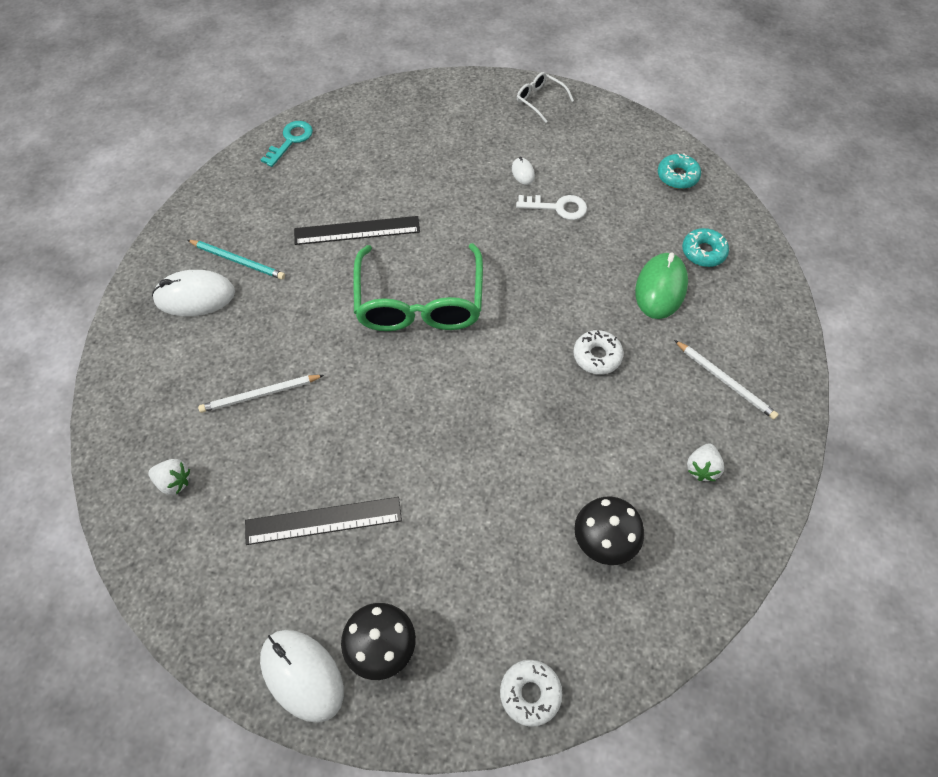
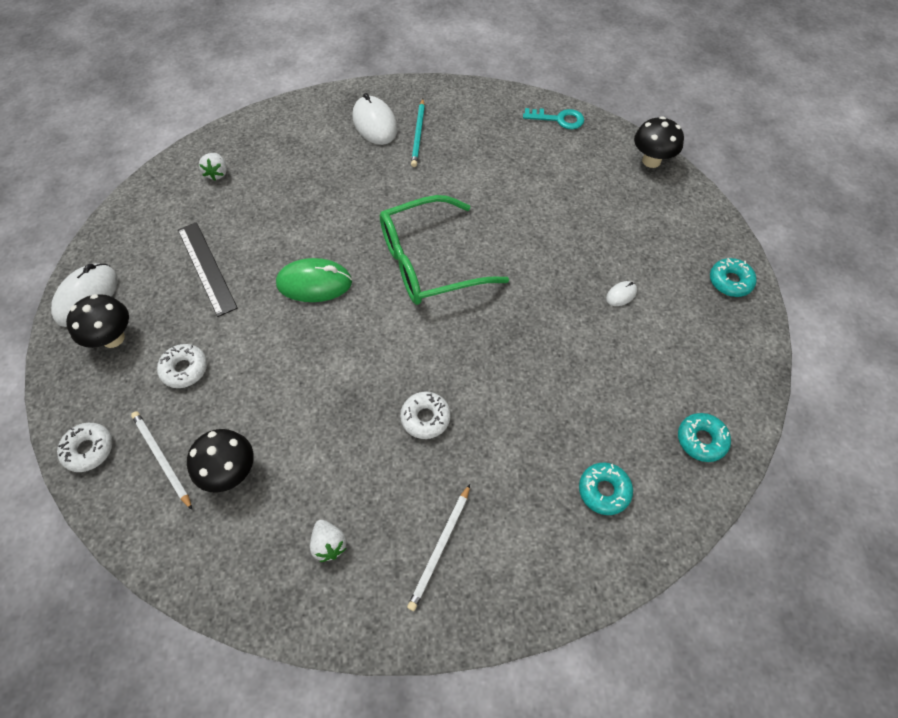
camera: 70 degrees right, 0 degrees up
white pencil [198,375,324,413] -> white pencil moved to [131,411,192,510]
black ruler [294,216,420,245] -> none
white key [516,195,587,220] -> none
white glasses [517,72,574,123] -> turquoise donut [710,258,757,297]
green mouse [635,252,688,319] -> green mouse moved to [276,258,352,302]
white strawberry [687,444,724,481] -> white strawberry turned 120 degrees counterclockwise [310,520,347,562]
none -> white donut [157,344,207,388]
none -> black mushroom [634,116,684,168]

